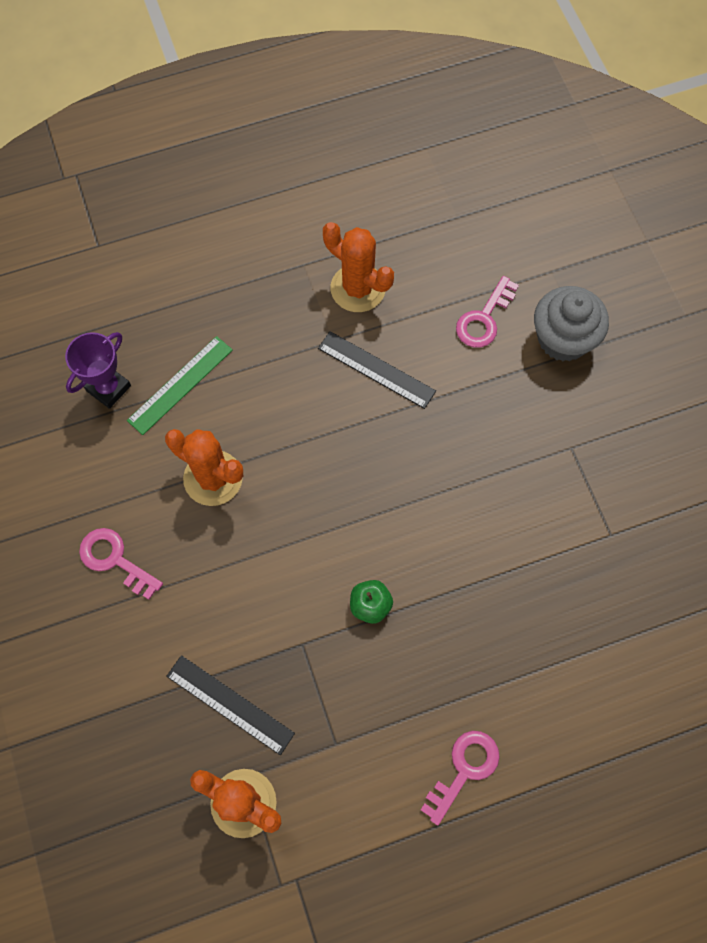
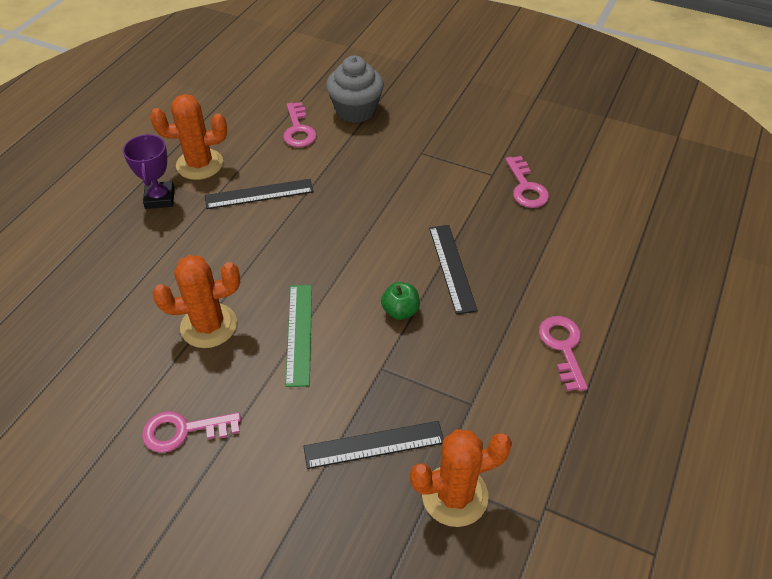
camera: 45 degrees left, 20 degrees down
purple trophy [65,332,131,409] -> purple trophy moved to [123,134,175,209]
green ruler [127,336,233,435] -> green ruler moved to [286,285,312,387]
none -> black ruler [429,225,478,315]
none -> pink key [505,156,549,208]

